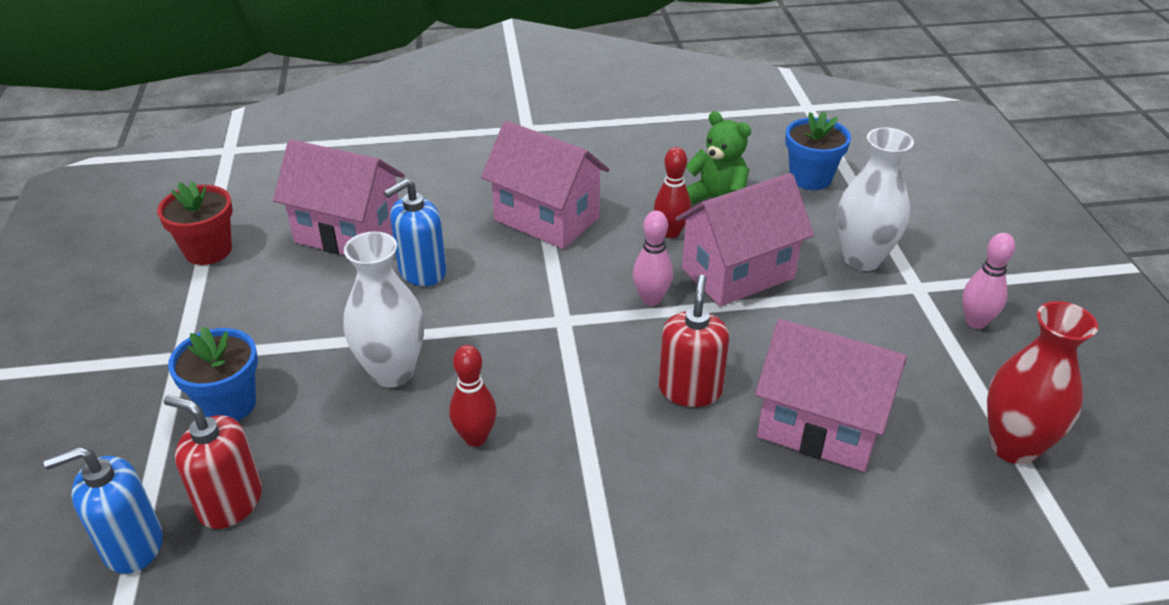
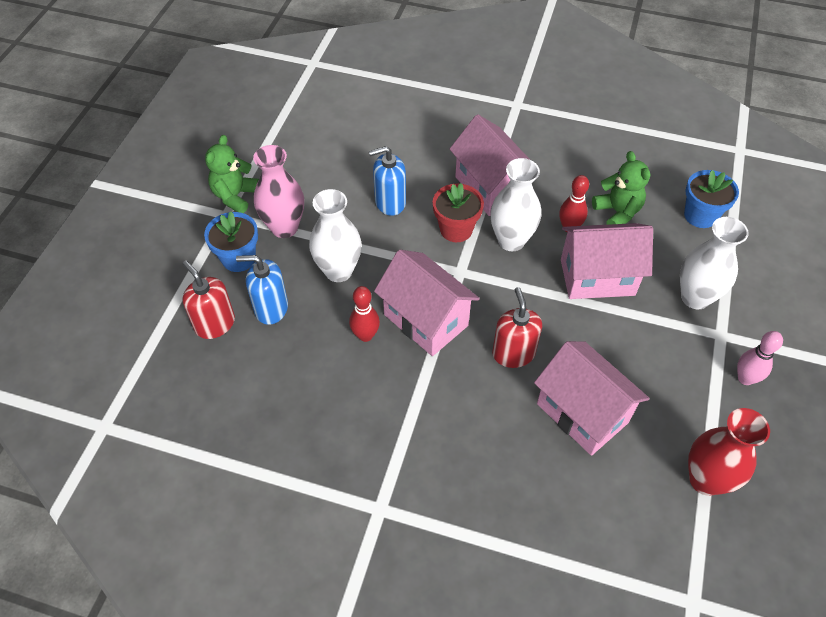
camera: 25 degrees right, 15 degrees up
blue soap dispenser [43,447,163,574] -> blue soap dispenser moved to [236,255,288,325]
red flower pot [157,181,233,265] -> red flower pot moved to [433,183,484,242]
pink house [273,139,405,255] -> pink house moved to [374,250,480,356]
pink bowling pin [633,211,673,306] -> none
red soap dispenser [659,275,729,407] -> red soap dispenser turned 45 degrees counterclockwise [492,287,542,368]
none -> green teddy bear [205,135,259,213]
none -> pink vase [253,145,304,238]
none -> white vase [490,158,541,251]

